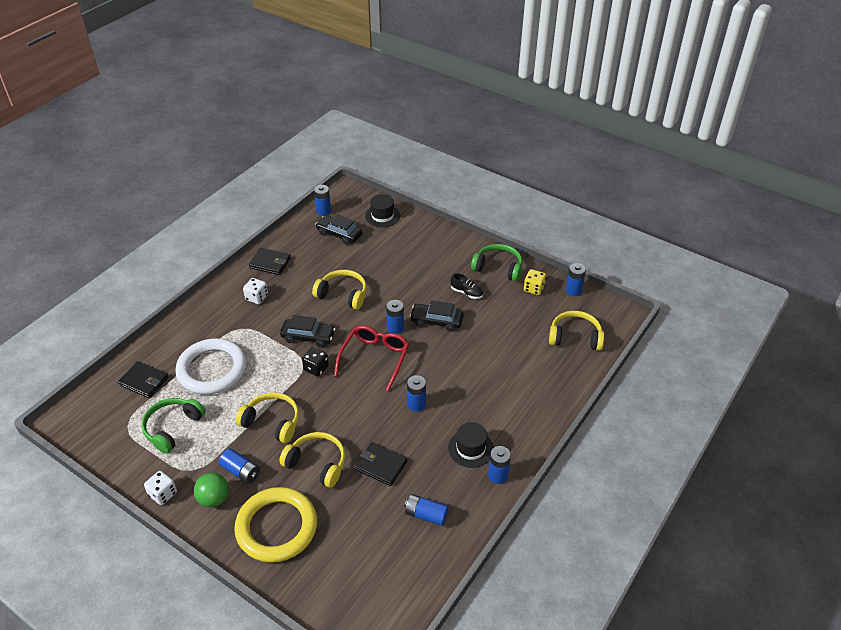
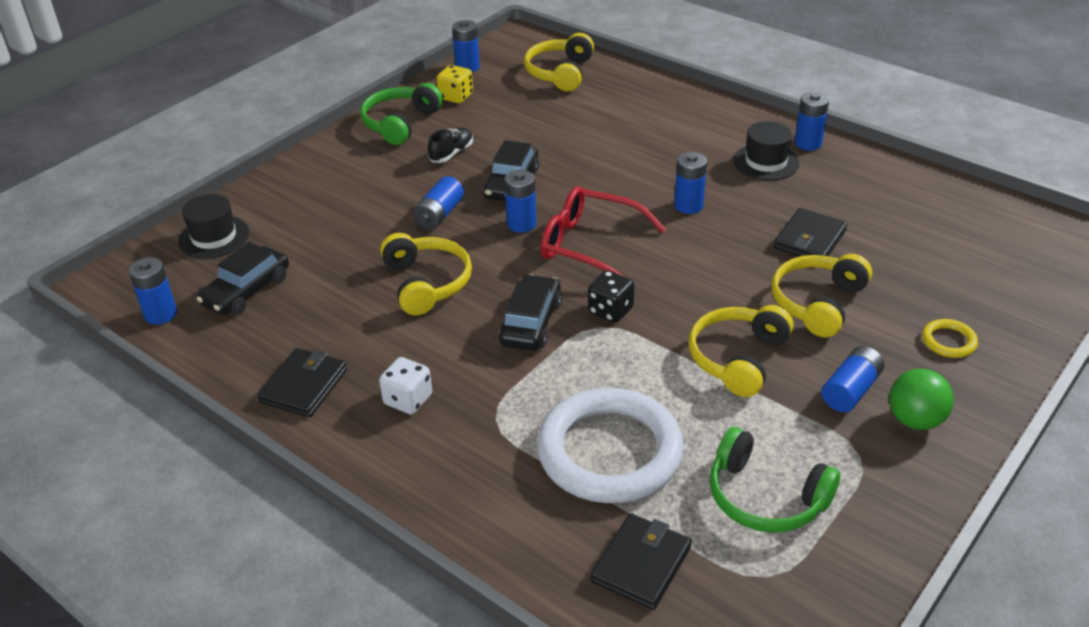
camera: 85 degrees left, 5 degrees down
white dice [144,471,177,505] -> none
yellow ring [234,487,317,563] -> yellow ring [922,319,978,358], size x0.40
yellow headphones [312,270,367,310] -> yellow headphones turned 135 degrees clockwise [380,233,472,315]
blue battery [404,494,449,526] -> blue battery moved to [413,176,464,230]

